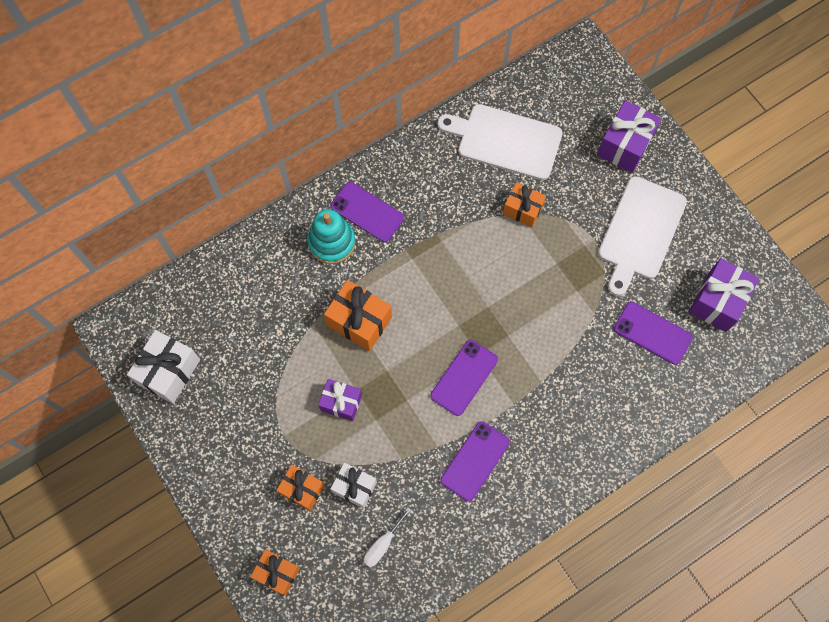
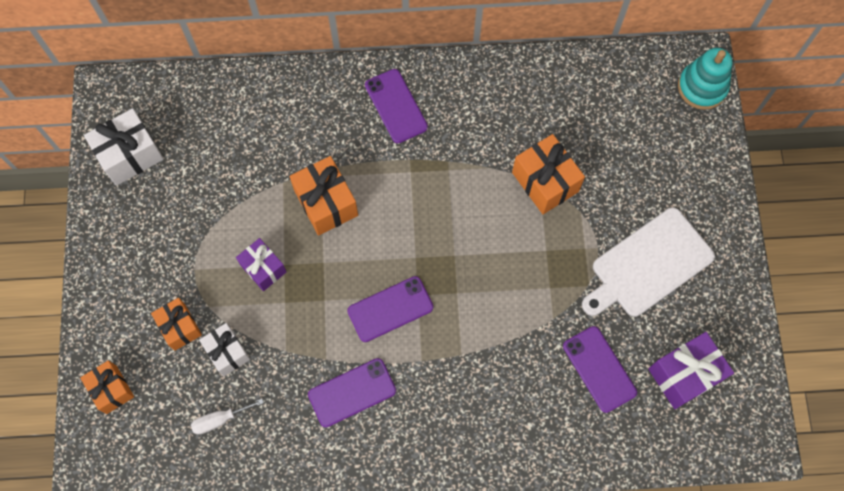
camera: 30 degrees right, 0 degrees up
turquoise stacking toy [308,209,355,264] -> turquoise stacking toy moved to [678,48,732,110]
white cutting board [437,104,563,180] -> none
orange gift [503,182,546,227] -> orange gift [512,134,585,214], size x1.52
purple gift [597,100,661,173] -> none

